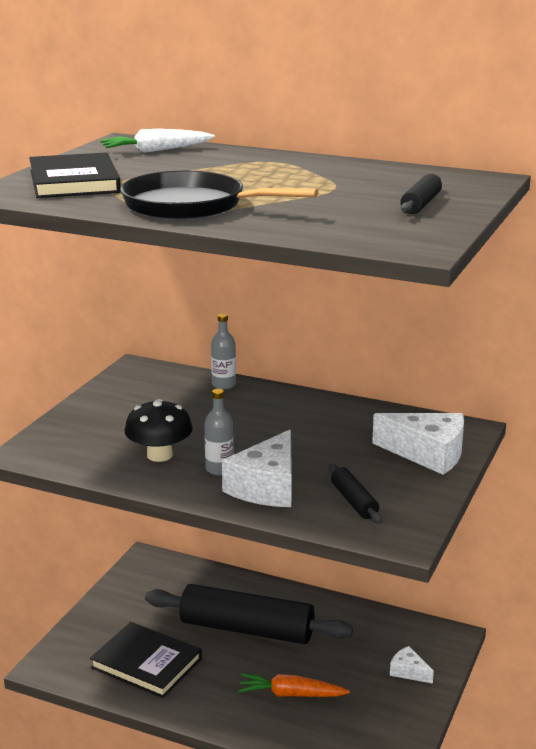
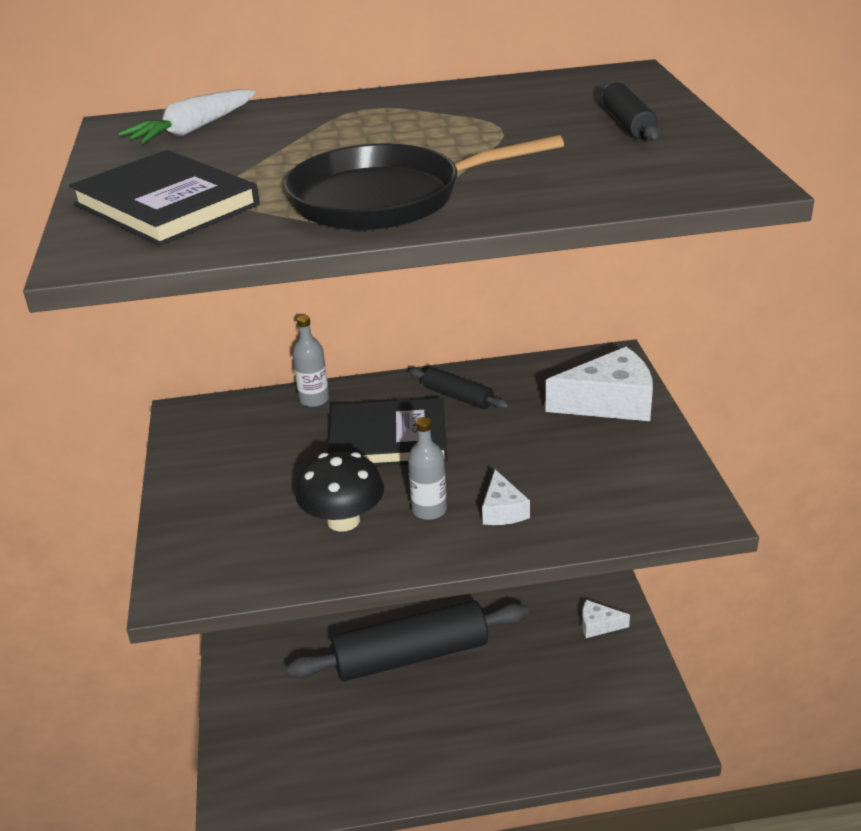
camera: 30 degrees left, 10 degrees up
black book [90,622,202,698] -> black book moved to [328,398,448,466]
white cheese [222,430,292,507] -> white cheese [482,470,530,525], size x0.52
orange carrot [238,673,350,697] -> none
black rolling pin [329,464,382,524] -> black rolling pin moved to [409,367,509,409]

